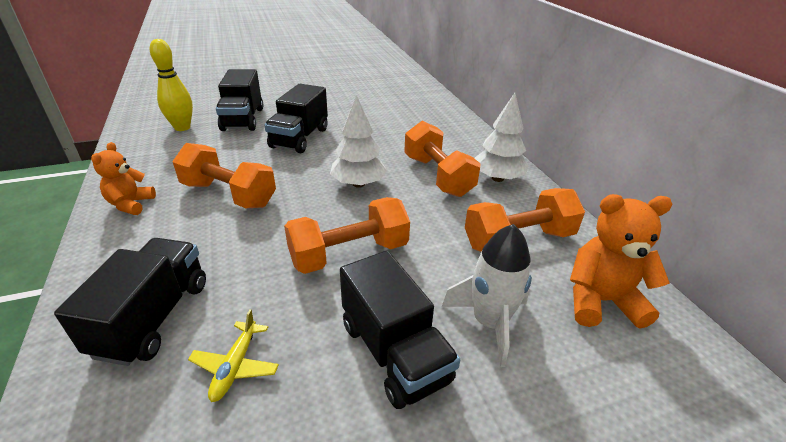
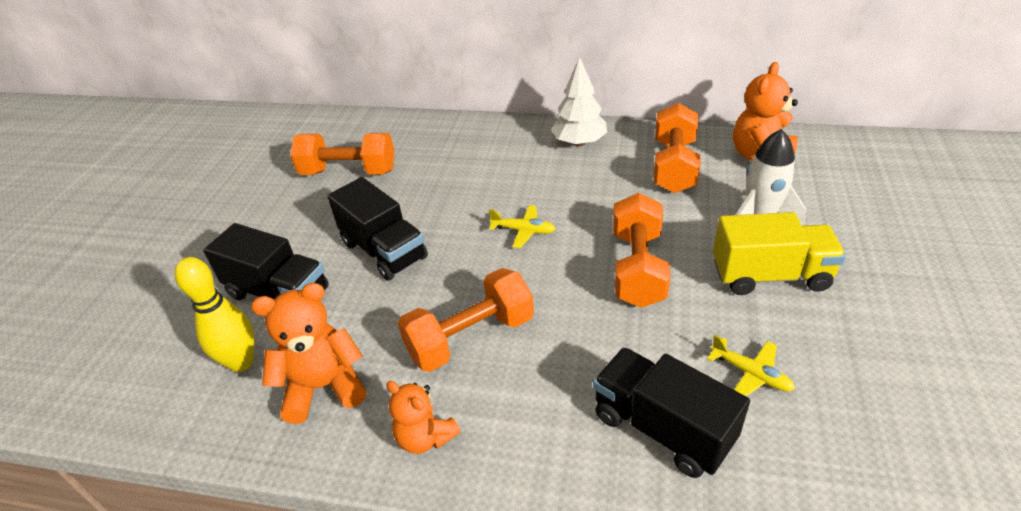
camera: 55 degrees left, 5 degrees up
white tree [330,95,387,188] -> yellow plane [489,205,556,248]
black truck [340,251,460,409] -> yellow truck [713,212,846,295]
orange dumbbell [404,121,481,197] -> orange dumbbell moved to [290,133,395,175]
none -> orange teddy bear [251,283,367,424]

